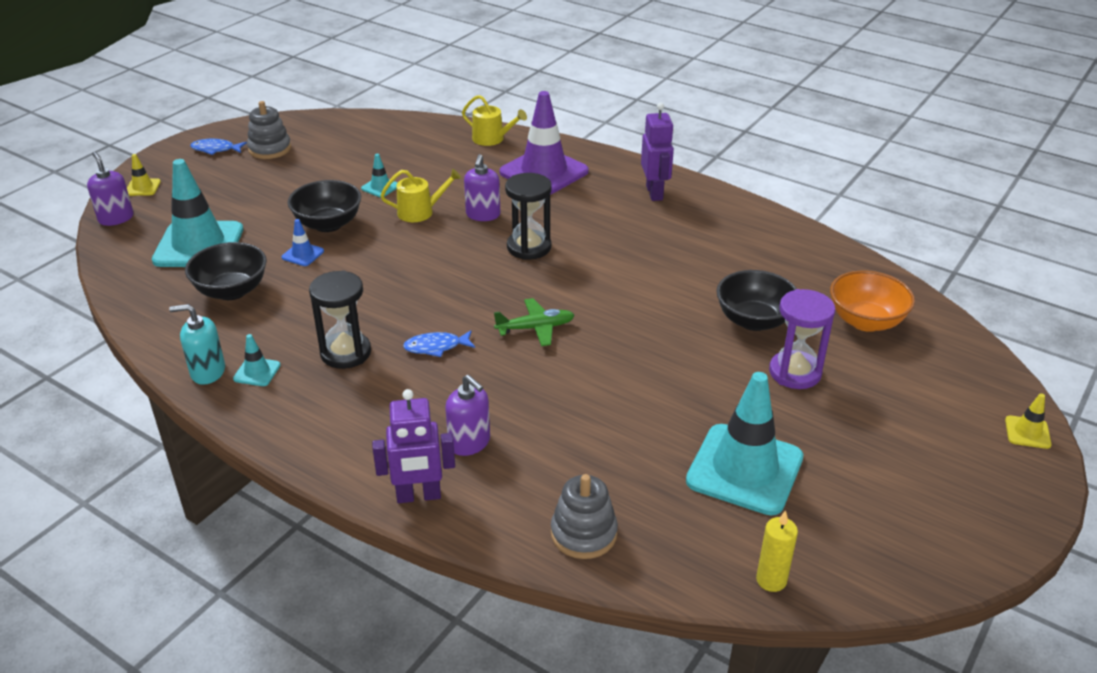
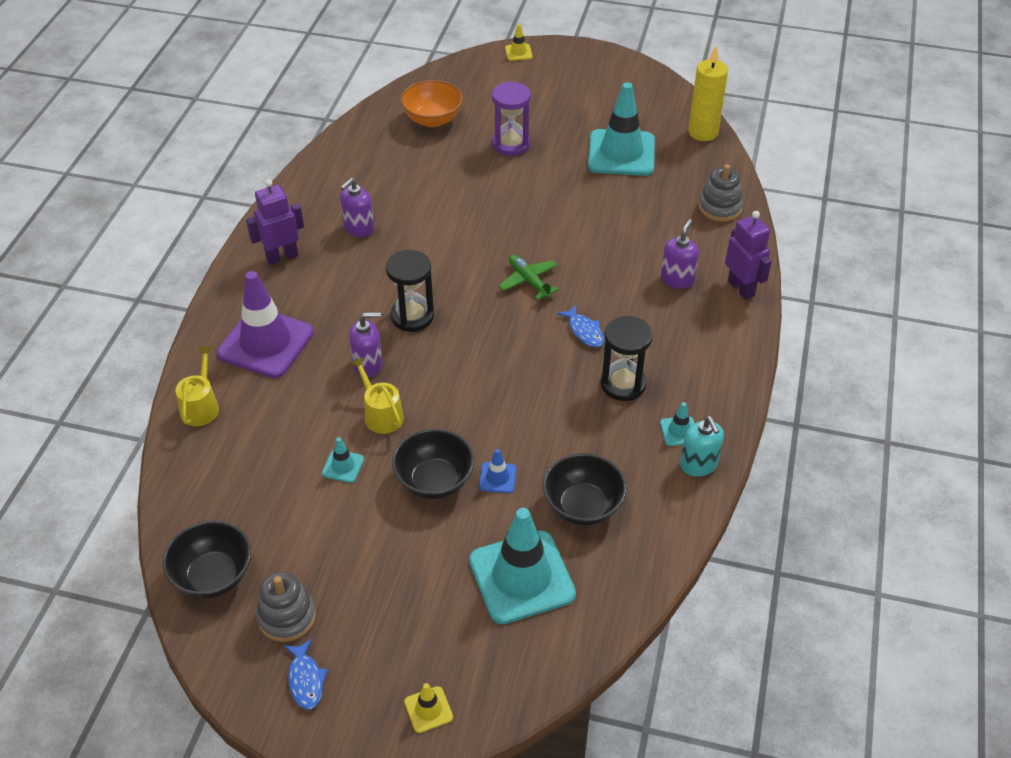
camera: 110 degrees left, 10 degrees up
purple soap dispenser [87,152,134,226] -> purple soap dispenser moved to [340,178,374,237]
black bowl [716,270,797,331] -> black bowl moved to [162,520,251,598]
yellow candle [756,510,798,592] -> yellow candle [688,46,728,141], size x1.68

